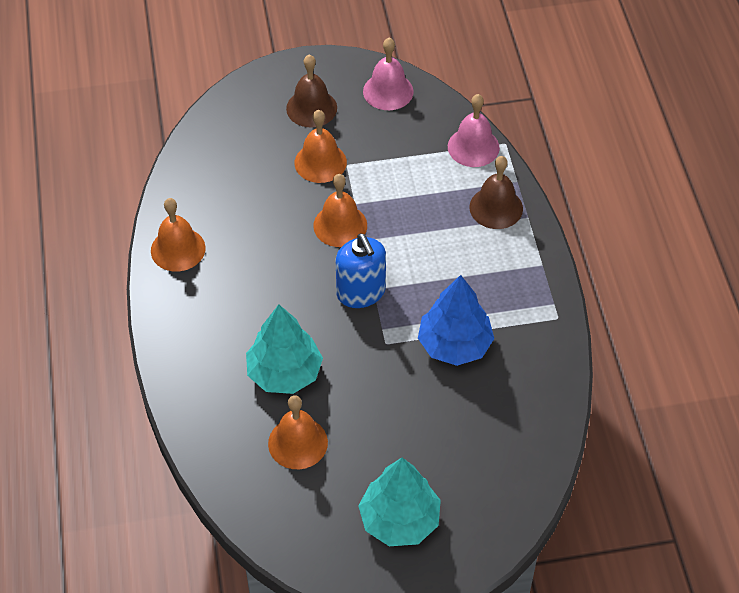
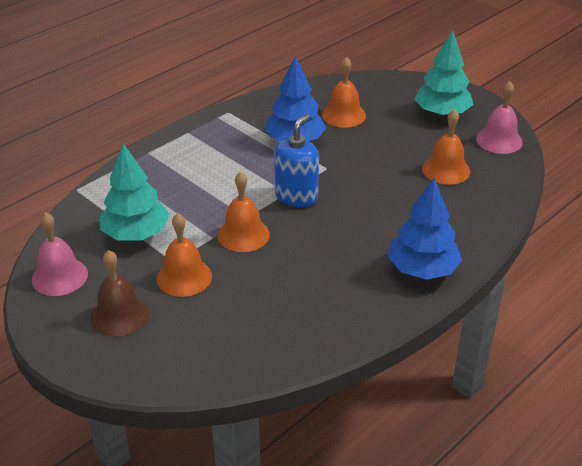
camera: 125 degrees left, 15 degrees down
orange bell [151,198,206,272] -> orange bell moved to [322,57,366,128]
turquoise tree [246,304,323,394] -> turquoise tree moved to [100,144,170,241]
pink bell [448,94,500,167] -> pink bell moved to [476,81,523,154]
brown bell [469,156,523,229] -> none
none -> blue tree [388,178,462,280]

